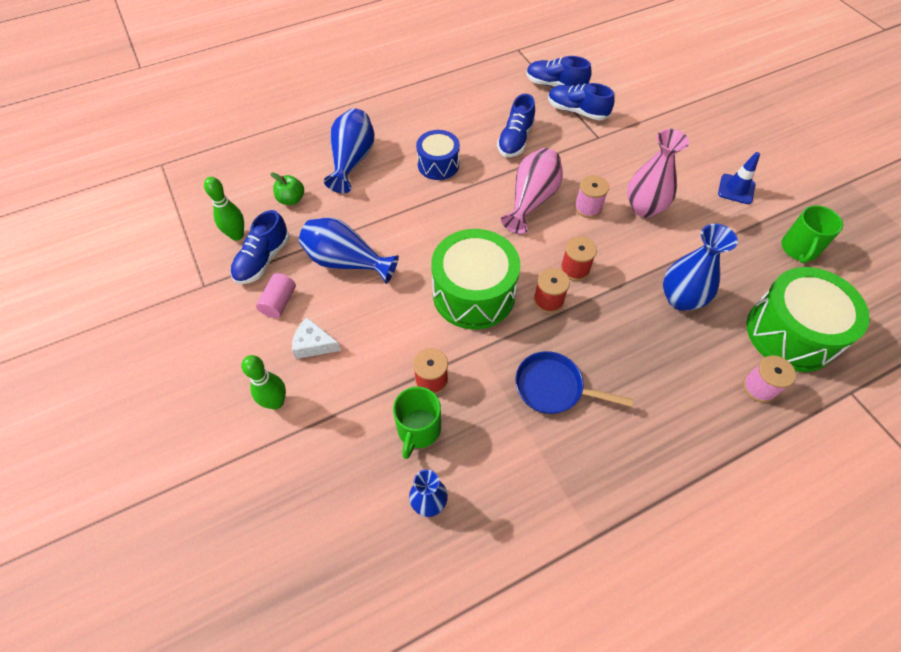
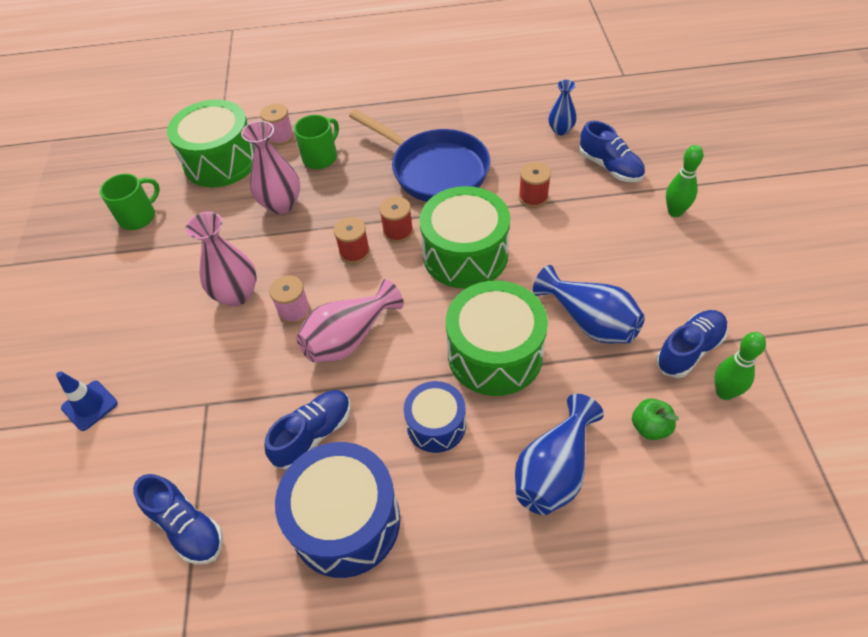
camera: 155 degrees left, 5 degrees down
pink cylinder [256,273,296,318] -> none
white cheese [292,317,341,359] -> none
green mug [393,387,441,459] -> green mug moved to [294,115,339,169]
blue pan [515,351,633,414] -> blue pan [349,109,490,202], size x1.69
blue shoe [548,83,615,121] -> blue shoe moved to [579,121,645,182]
blue vase [663,224,738,311] -> pink vase [241,121,300,214]
blue traffic cone [718,152,760,204] -> blue traffic cone moved to [56,371,118,431]
none -> blue drum [275,442,400,578]
none -> green drum [446,280,548,396]

